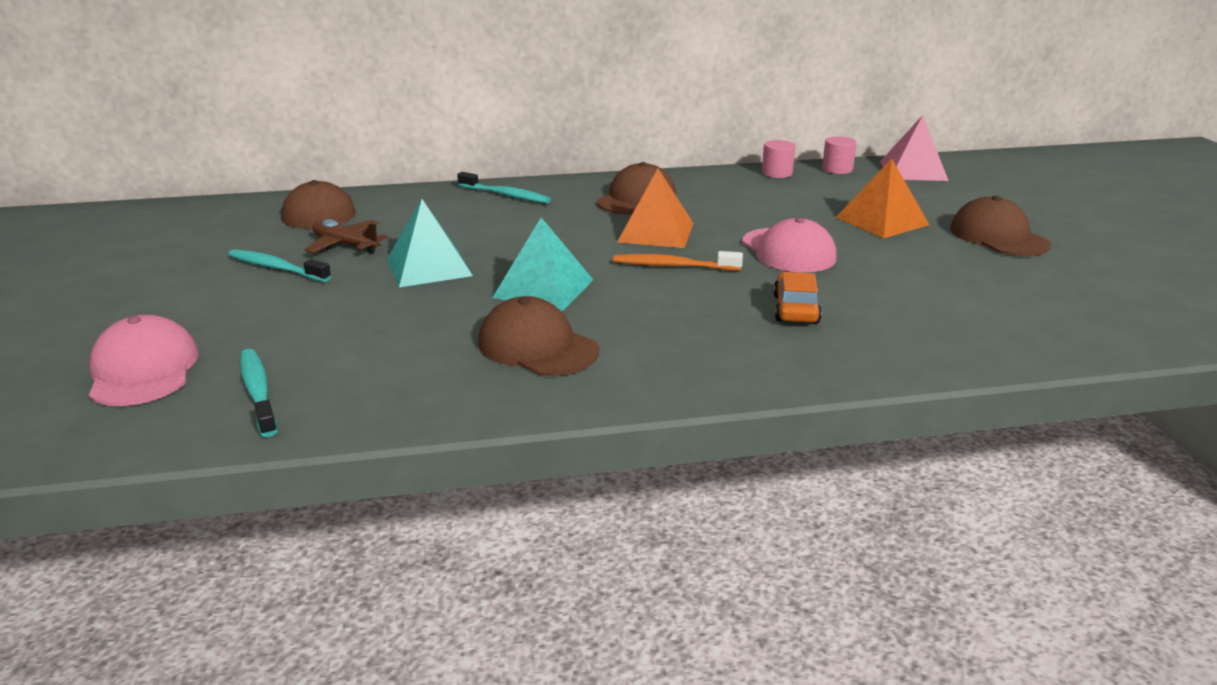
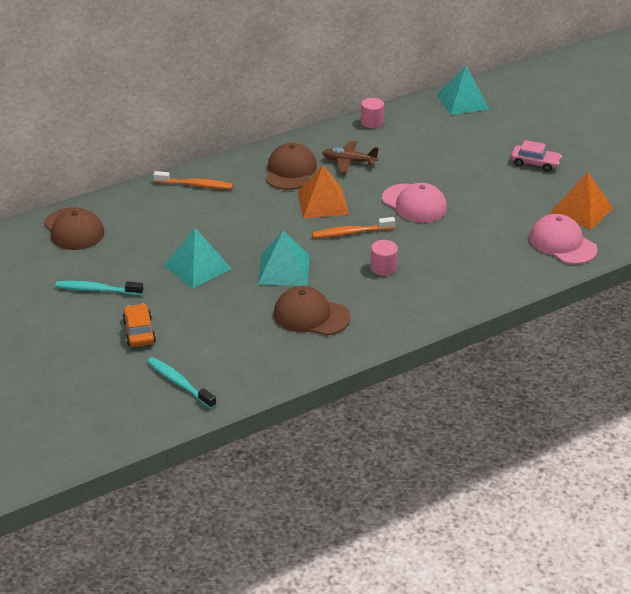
camera: 20 degrees left, 10 degrees up
pink cap [89,315,199,406] -> pink cap moved to [529,214,598,264]
brown plane [304,219,388,253] -> brown plane moved to [323,141,378,173]
turquoise toothbrush [457,172,551,204] -> orange toothbrush [153,171,233,189]
orange car [773,272,822,323] -> orange car moved to [122,304,156,347]
pink cylinder [822,136,857,174] -> pink cylinder moved to [370,240,398,276]
orange pyramid [835,159,929,238] -> orange pyramid moved to [550,172,613,229]
pink pyramid [880,115,949,181] -> turquoise pyramid [437,66,489,115]
brown cap [950,196,1051,256] -> pink car [511,140,562,172]

